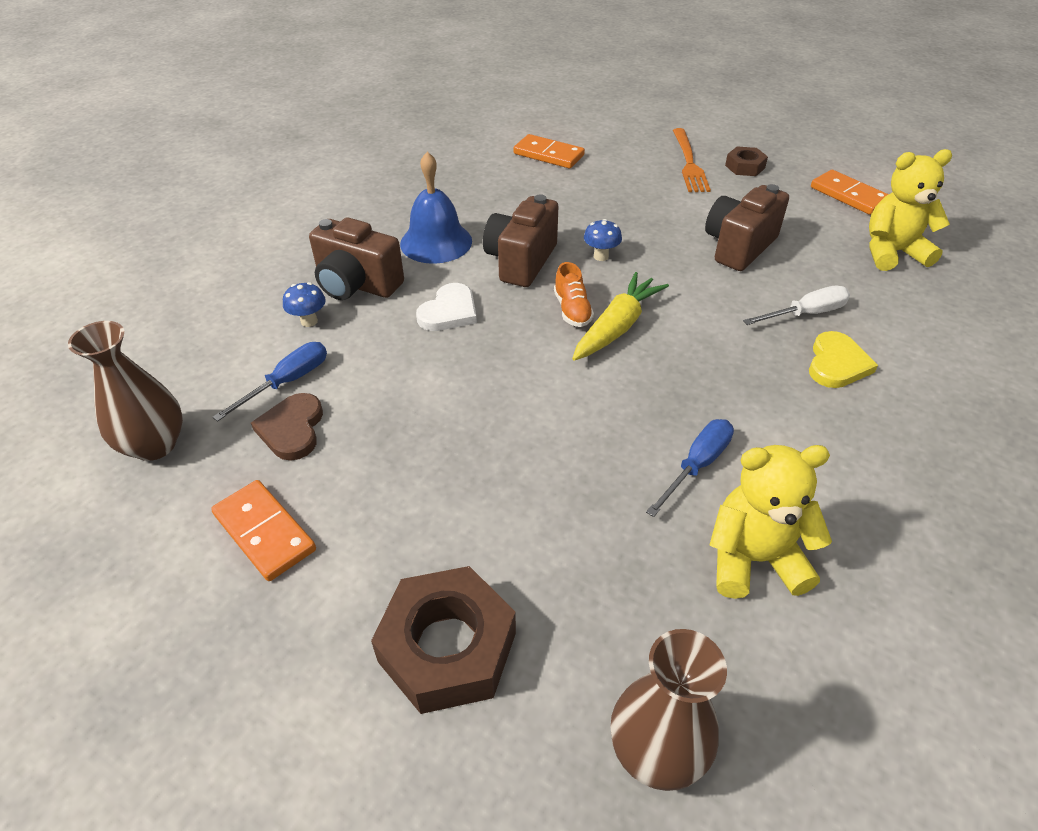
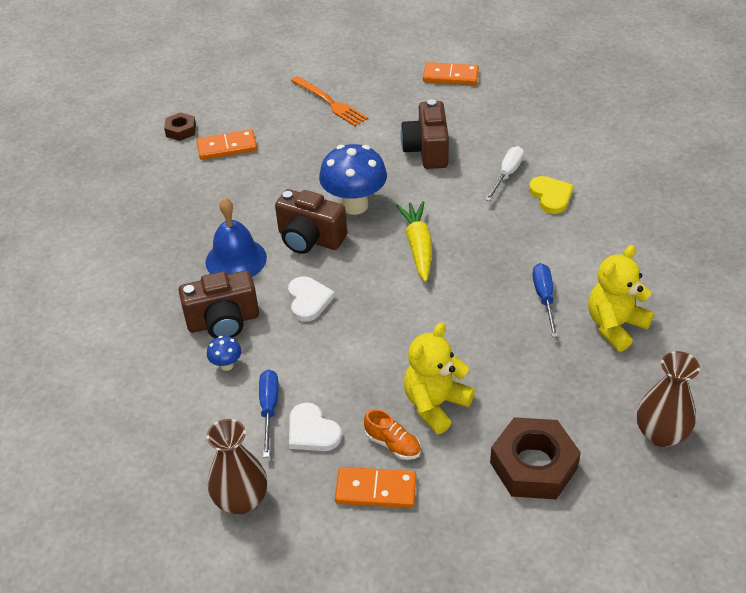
camera: 40 degrees left, 0 degrees up
brown heart [251,393,323,461] -> white heart [289,402,342,451]
brown camera [483,194,559,287] -> brown camera turned 45 degrees counterclockwise [275,189,347,254]
orange shoe [554,262,594,327] -> orange shoe moved to [364,409,421,460]
blue mushroom [584,219,622,261] -> blue mushroom [319,144,387,215], size x2.23
brown nut [725,146,768,176] -> brown nut moved to [164,112,196,141]
yellow teddy bear [869,149,952,271] -> yellow teddy bear moved to [404,323,475,434]

